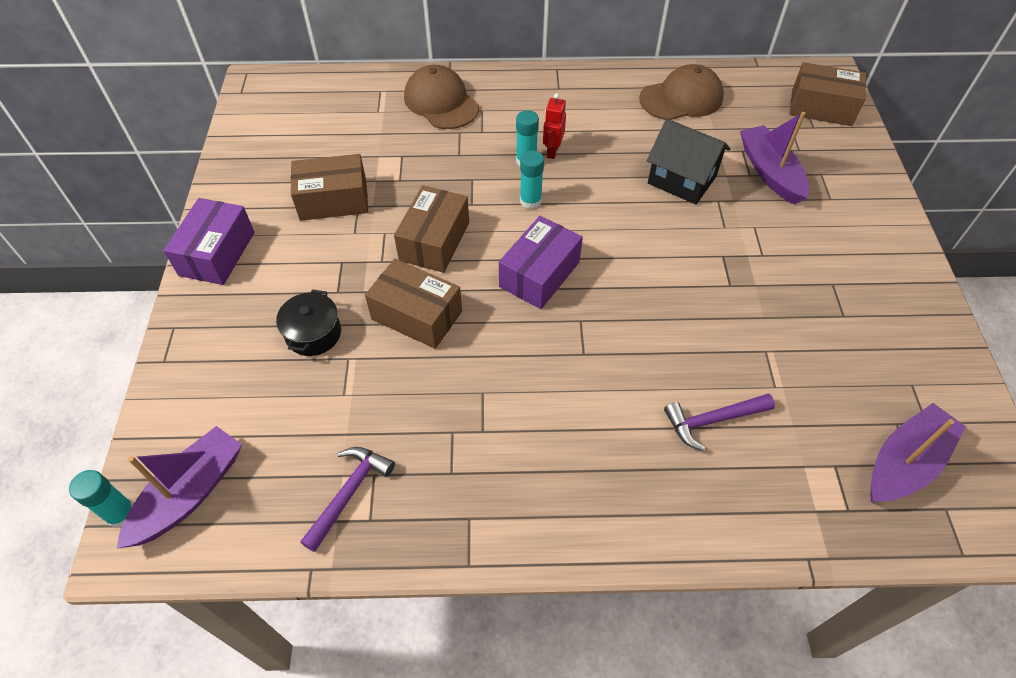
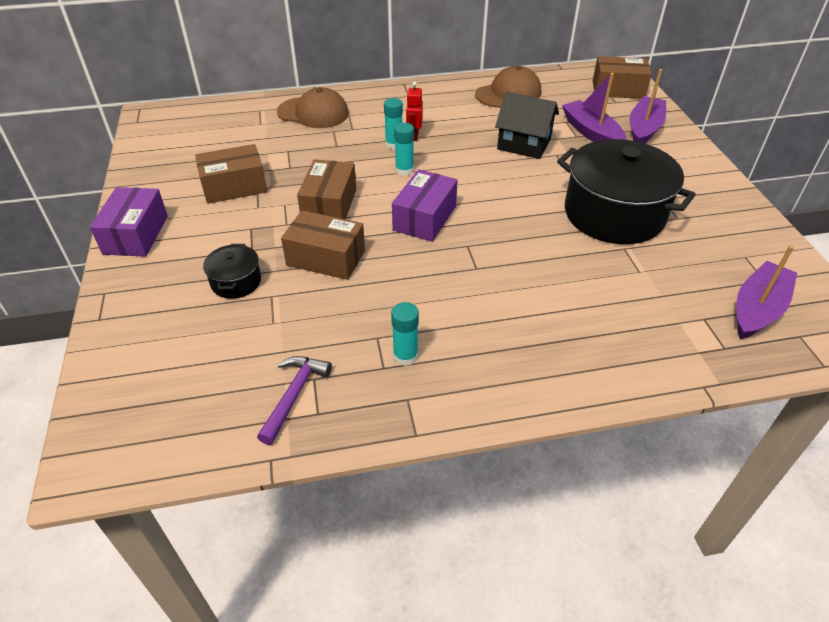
camera: 10 degrees left, 10 degrees down
turquoise glue stick [69,470,133,528] -> turquoise glue stick moved to [391,302,419,366]
purple boat [117,426,242,549] -> purple boat moved to [630,69,666,143]
brown cap [404,65,479,129] -> brown cap turned 150 degrees clockwise [277,87,349,128]
purple hammer [664,393,775,451] -> none
none -> black pot [557,139,696,244]

